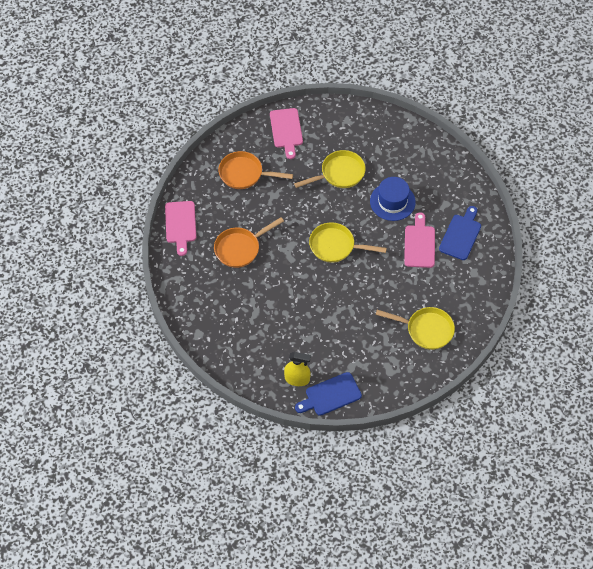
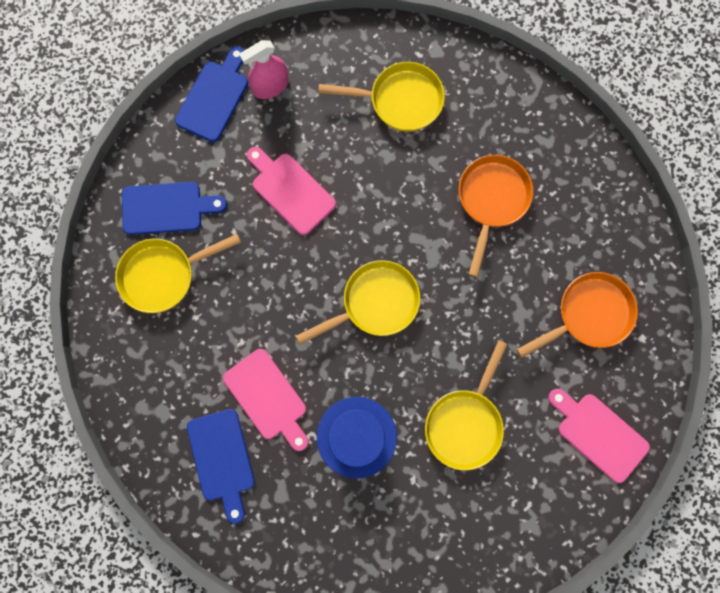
camera: 140 degrees right, 20 degrees up
pink cutting board [165,201,196,256] -> pink cutting board moved to [247,147,336,235]
yellow spray bottle [284,352,311,386] -> pink spray bottle [239,40,288,99]
none -> blue cutting board [122,182,227,235]
none -> yellow pan [318,62,445,132]

